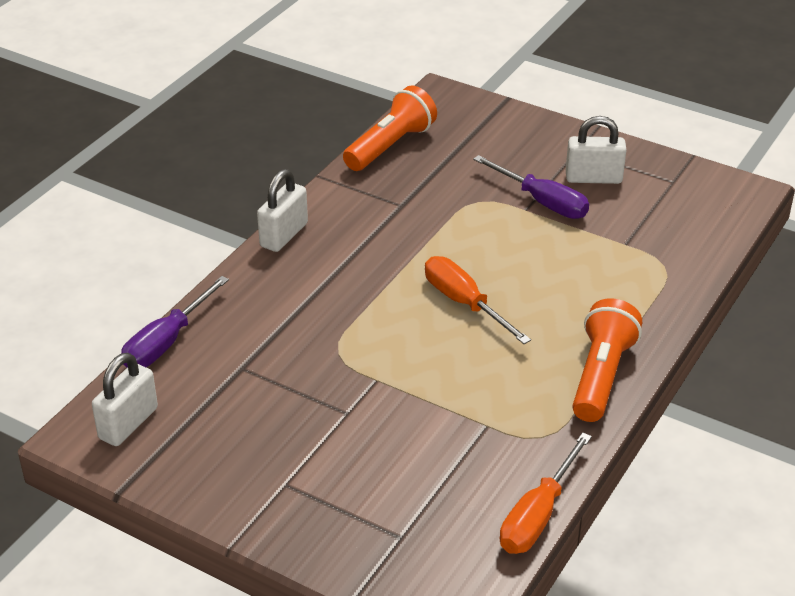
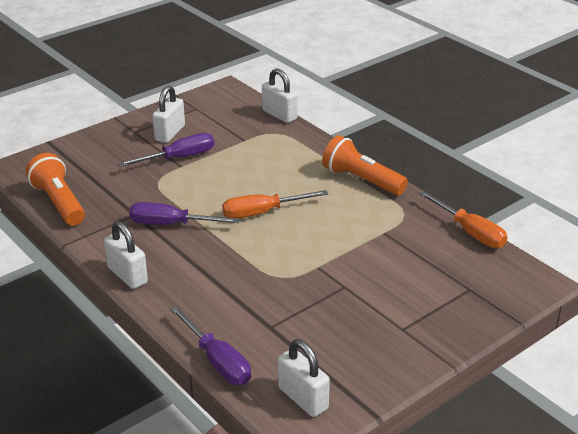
camera: 70 degrees left, 5 degrees down
none -> purple screwdriver [129,202,240,225]
none -> white padlock [262,68,298,123]

